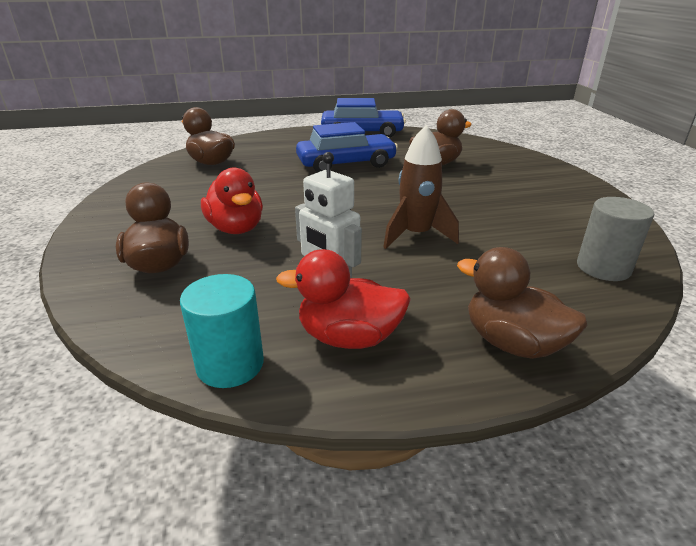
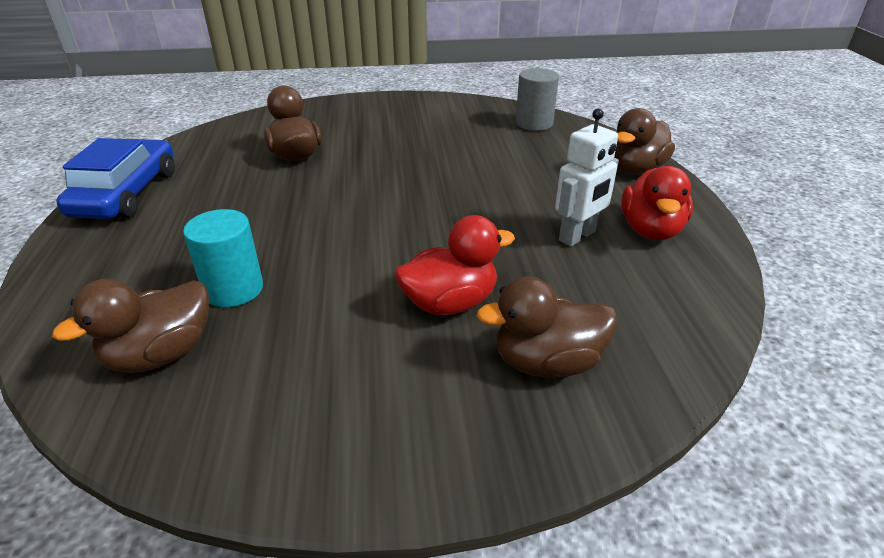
camera: 85 degrees left, 5 degrees up
turquoise cylinder [180,274,264,388] -> turquoise cylinder moved to [183,209,263,307]
blue car [296,122,398,172] -> none
brown rocket [383,125,459,249] -> none

